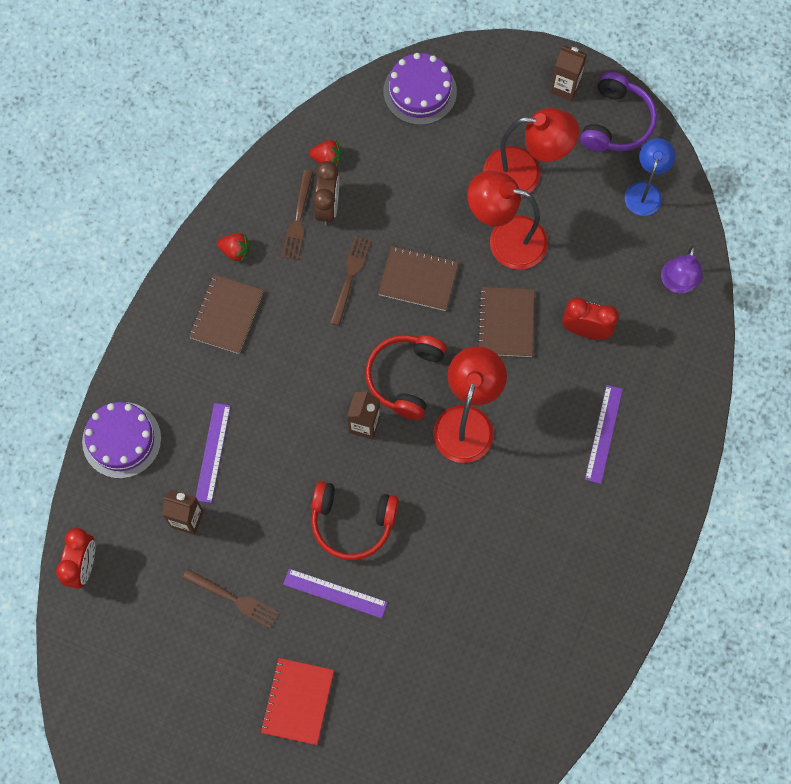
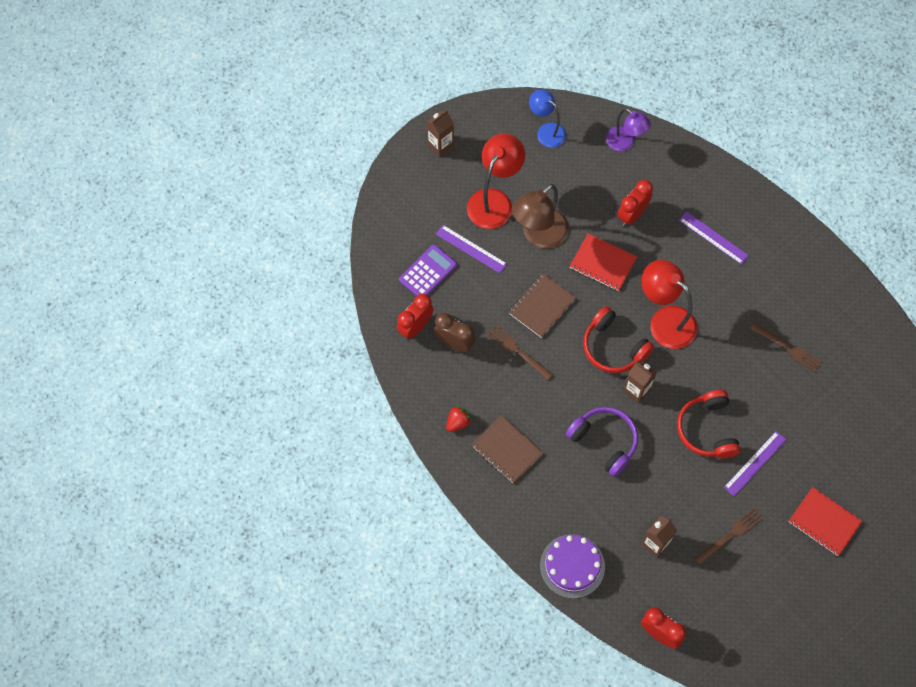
camera: 65 degrees left, 5 degrees down
purple ruler [196,403,231,503] -> purple ruler moved to [436,225,507,273]
brown fork [282,170,313,260] -> brown fork moved to [750,322,823,373]
red strawberry [309,140,341,166] -> red clock [397,294,433,339]
red headphones [311,481,399,560] -> red headphones turned 135 degrees clockwise [677,390,741,458]
purple cake [383,53,457,125] -> none
red lamp [467,171,548,270] -> brown lamp [512,184,569,249]
brown notebook [477,287,535,357] -> red notebook [569,233,637,291]
purple headphones [580,72,657,152] -> purple headphones moved to [566,407,638,477]
none -> purple calculator [399,245,457,296]

